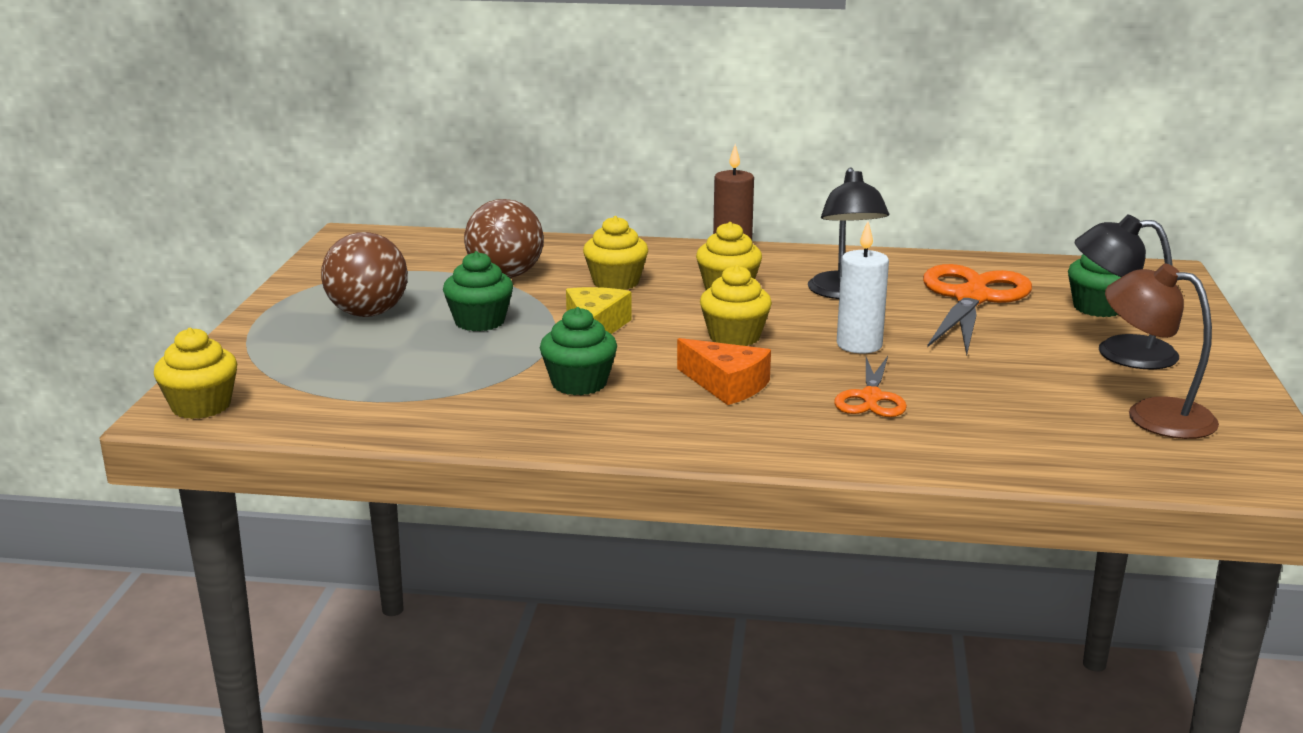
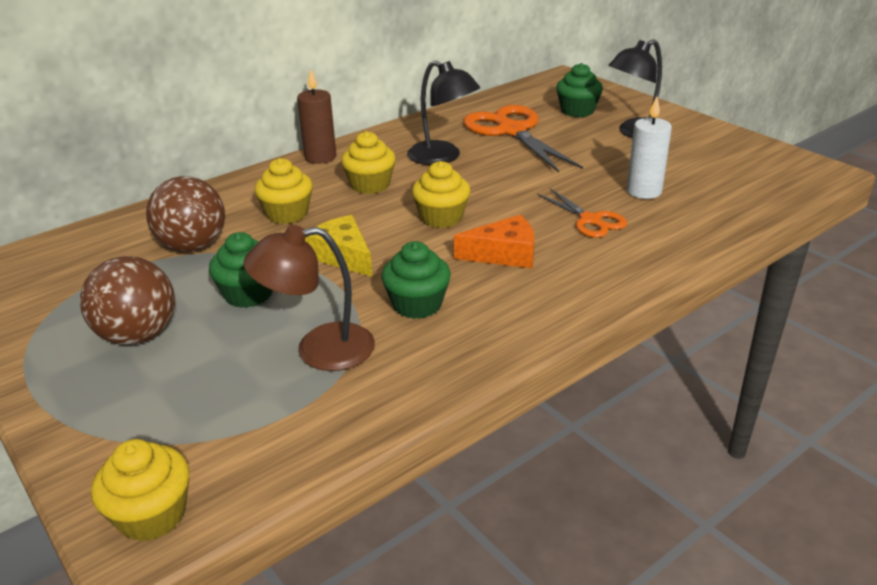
camera: 45 degrees left, 10 degrees up
white candle [837,221,889,353] -> white candle moved to [627,96,672,199]
brown lamp [1105,264,1219,439] -> brown lamp moved to [243,225,375,371]

